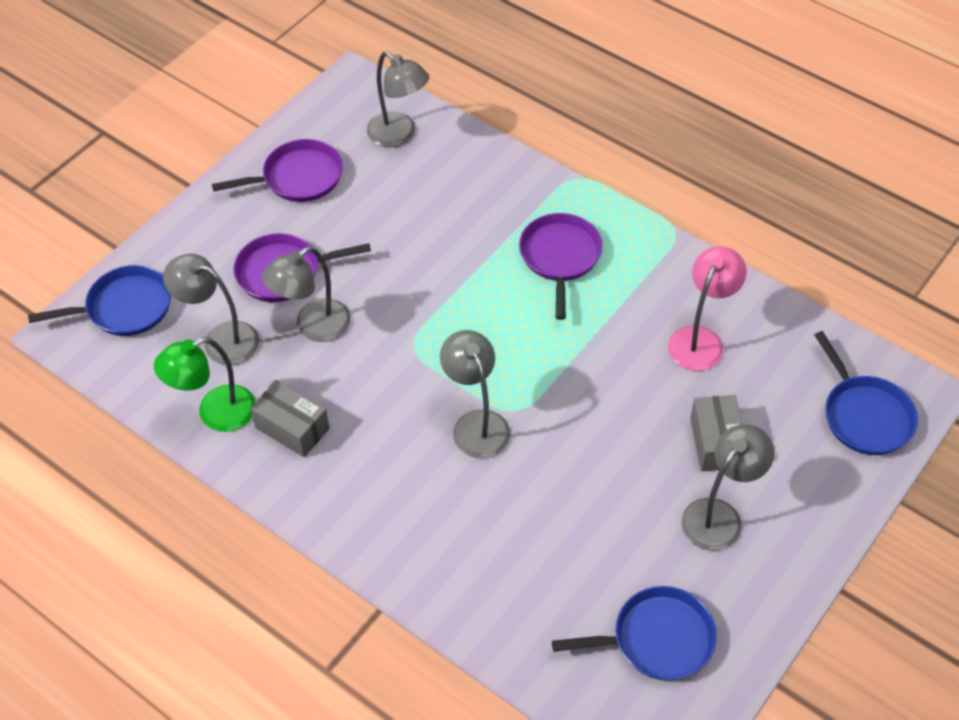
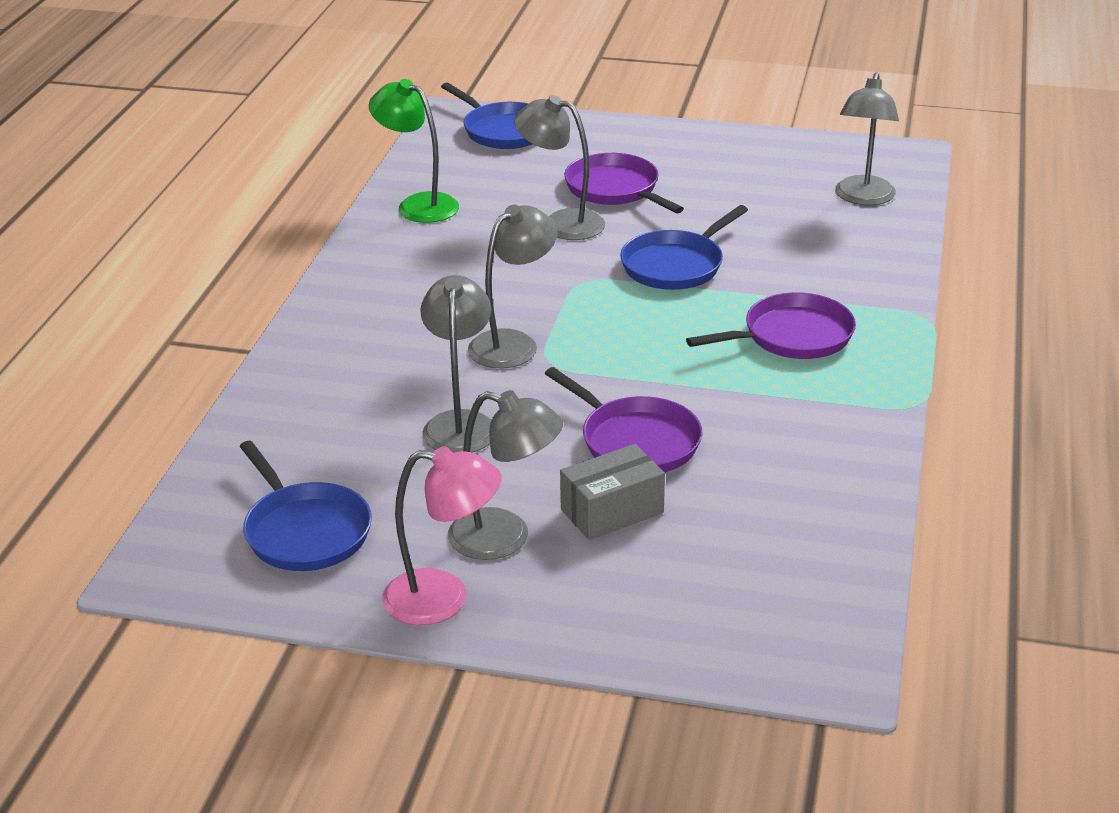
camera: 65 degrees right, 20 degrees down
grey lamp [163,254,260,365] -> grey lamp moved to [420,275,491,453]
purple pan [212,139,343,202] -> purple pan moved to [545,367,703,472]
grey box [250,380,330,457] -> none
pink lamp [668,246,747,371] -> pink lamp moved to [382,446,502,625]
blue pan [815,331,918,455] -> blue pan moved to [620,205,748,290]

